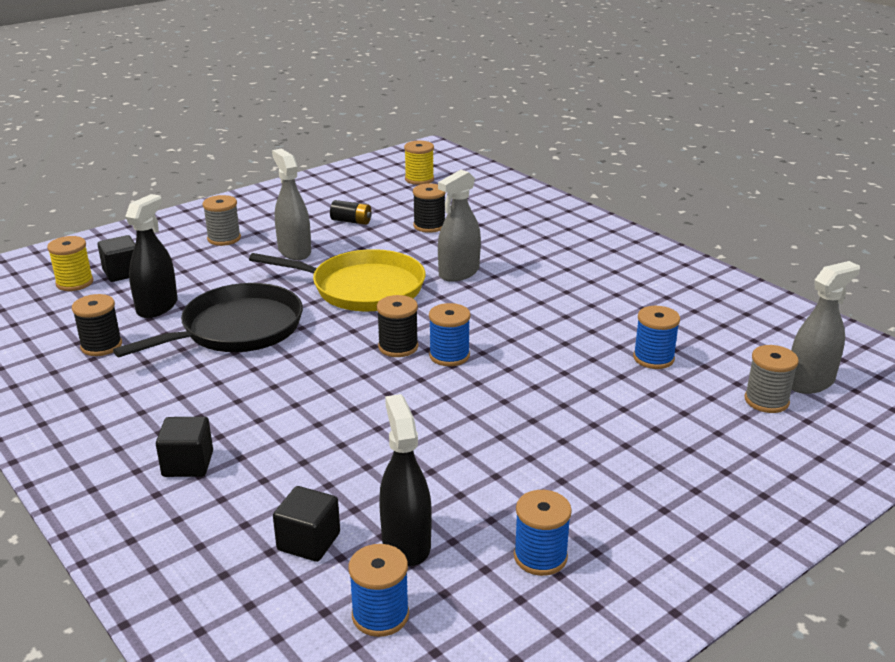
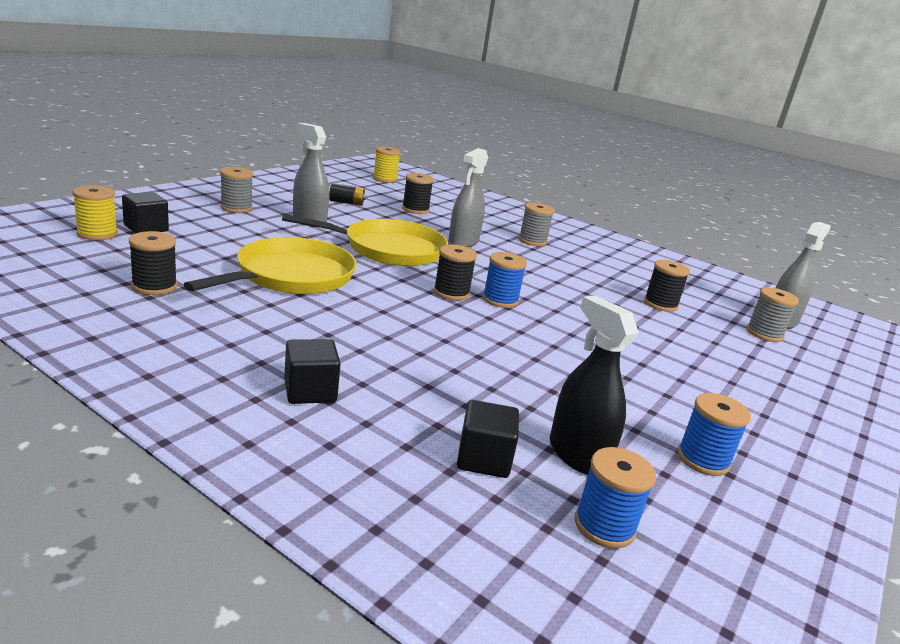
camera: 20 degrees left, 5 degrees down
black pan [113,283,303,357] -> yellow pan [184,237,357,294]
black spray bottle [125,194,178,318] -> none
blue spool [633,306,680,369] -> black spool [644,260,690,312]
none -> grey spool [519,203,554,246]

